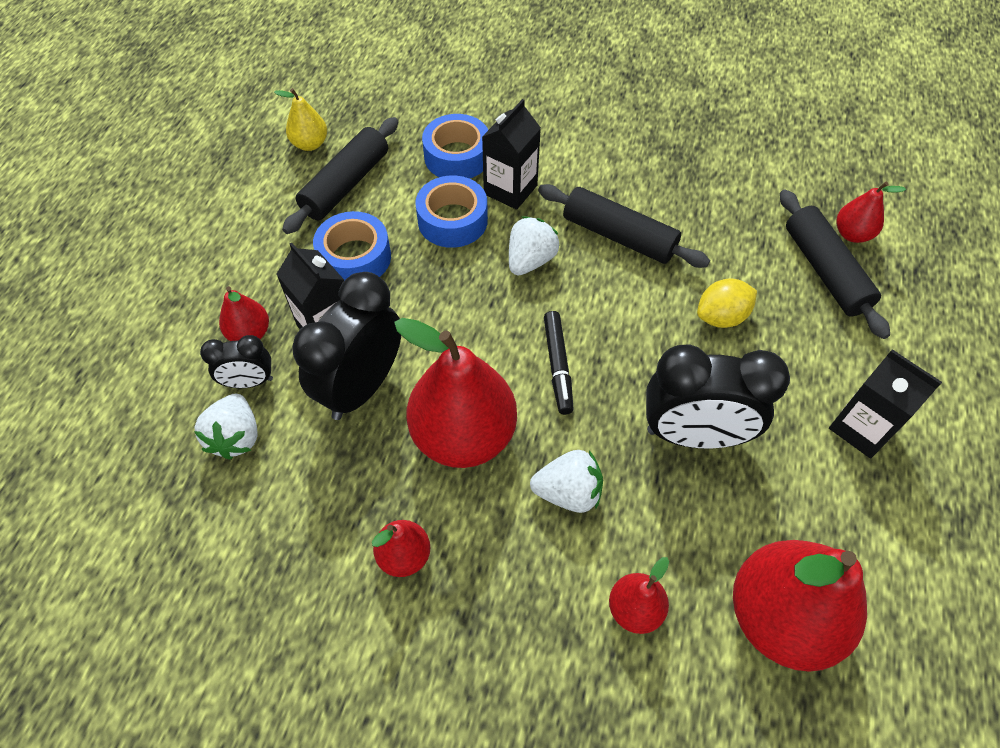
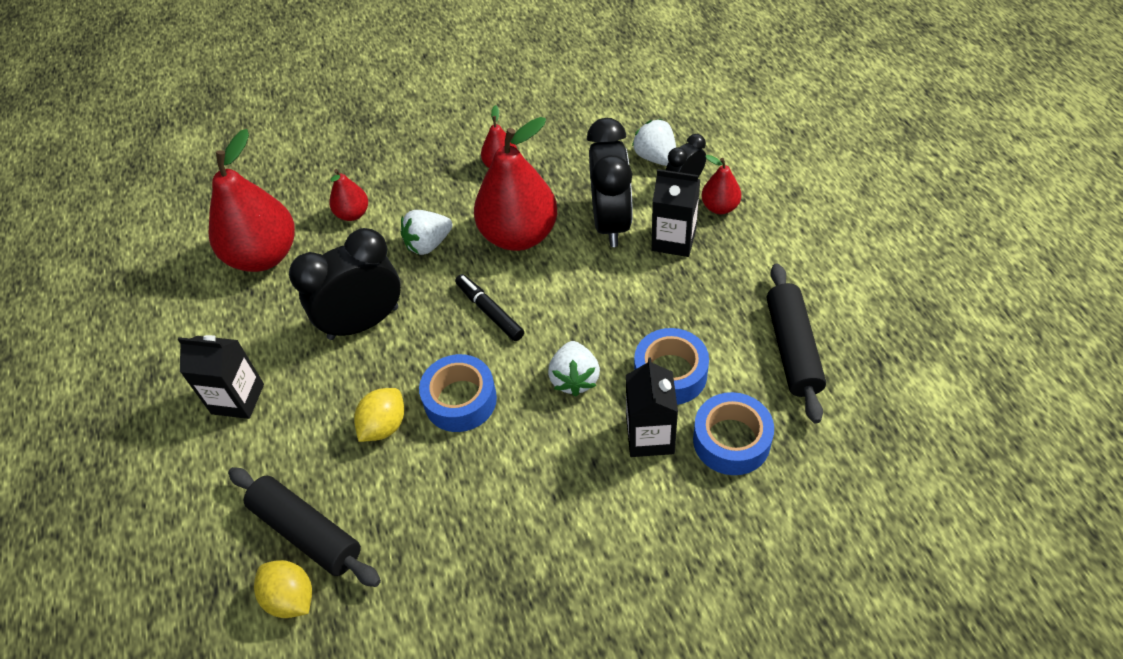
camera: 150 degrees right, 5 degrees down
yellow pear [274,88,327,151] -> none
blue tape [313,211,391,281] -> blue tape moved to [419,354,497,432]
black rolling pin [538,184,710,268] -> none
red pear [837,182,906,243] -> yellow lemon [254,560,312,618]

